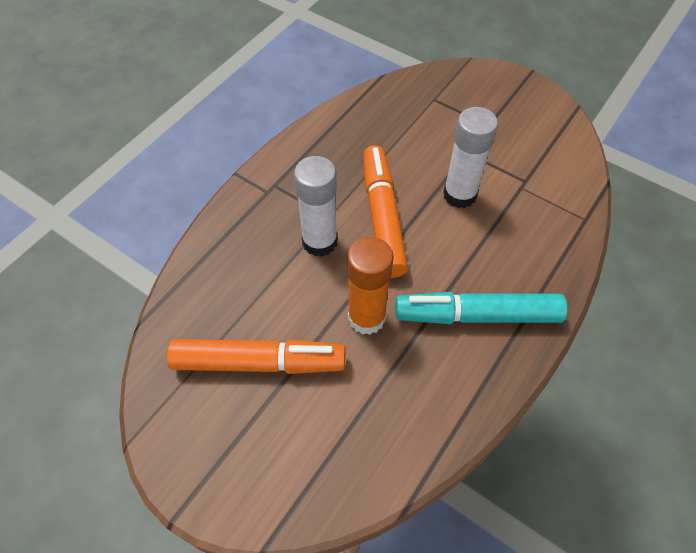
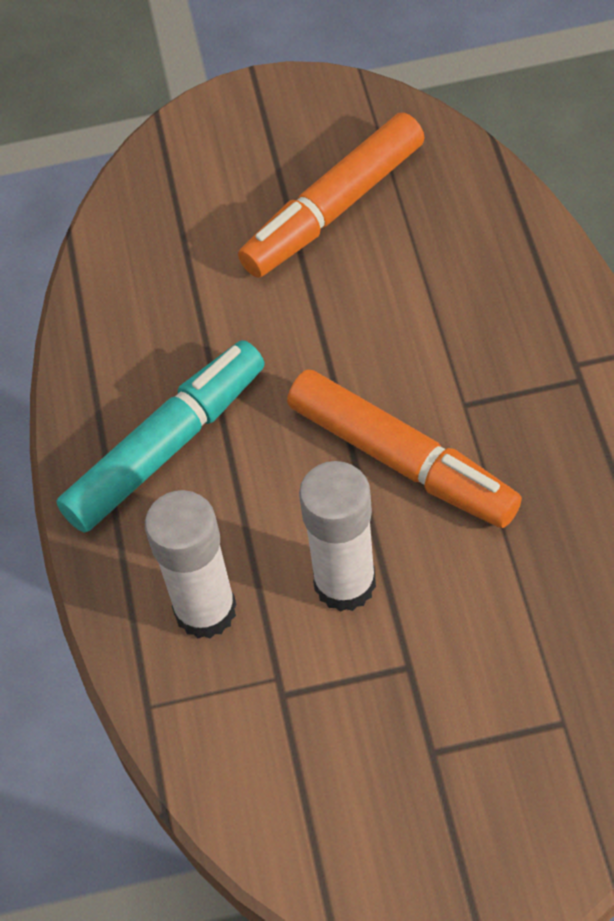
camera: 140 degrees right, 0 degrees up
white glue stick [294,156,337,257] -> white glue stick moved to [145,490,237,638]
orange glue stick [347,237,394,335] -> none

